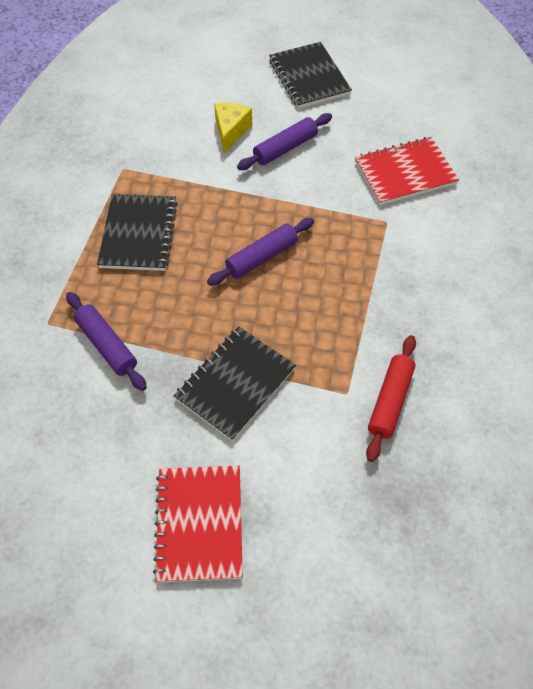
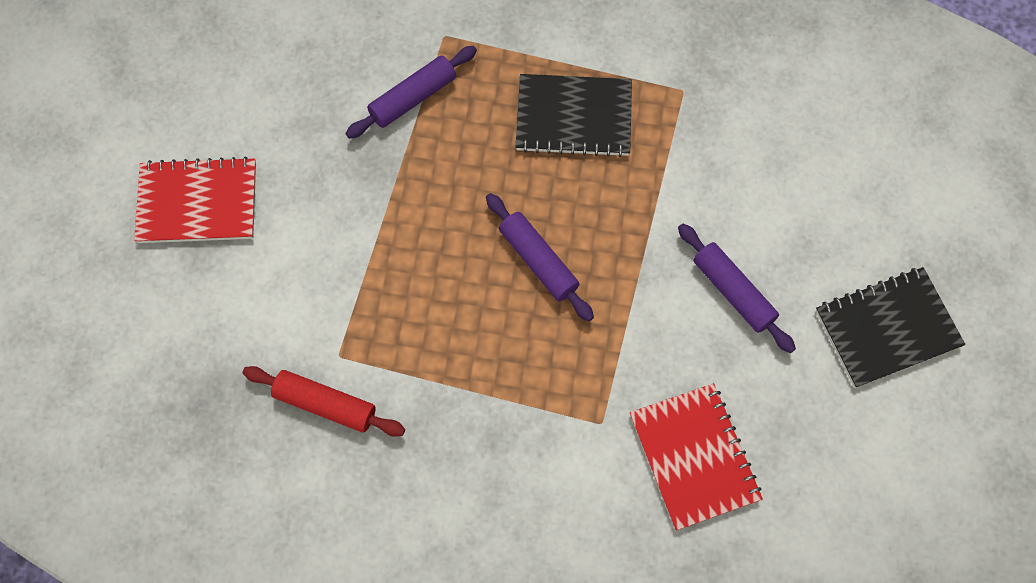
camera: 90 degrees right, 10 degrees up
black notebook [174,326,296,441] -> none
yellow cheese [214,102,252,154] -> none

